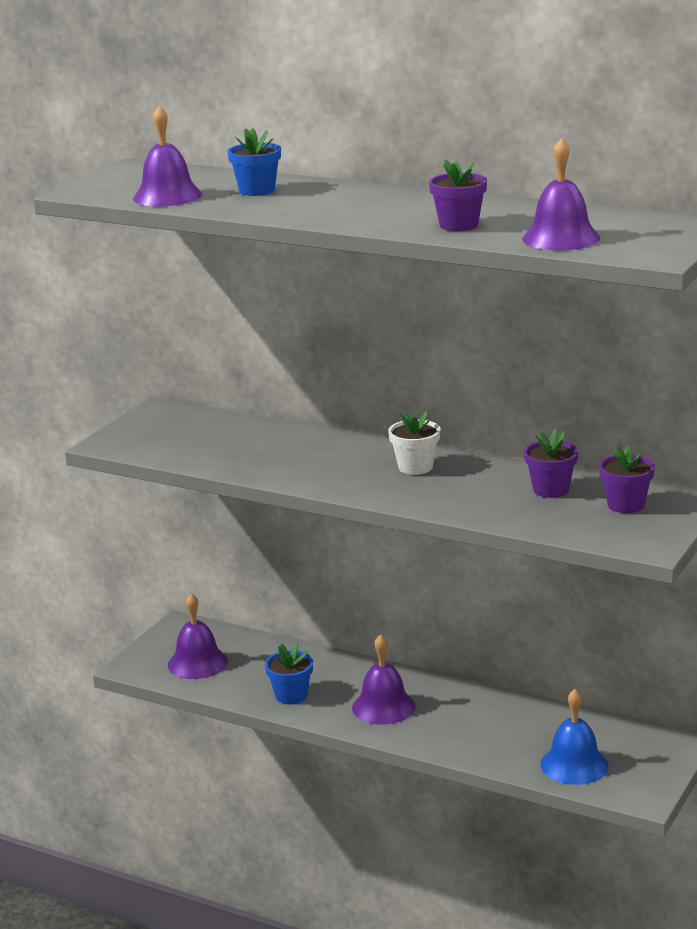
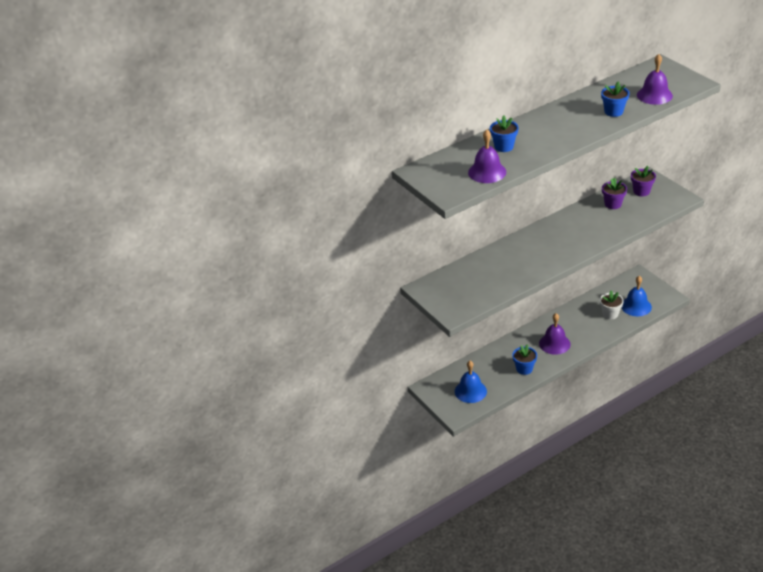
camera: 60 degrees left, 15 degrees up
purple bell [168,593,228,679] -> blue bell [455,361,487,403]
white flower pot [388,411,441,475] -> white flower pot moved to [600,290,624,319]
purple flower pot [429,159,487,231] -> blue flower pot [601,81,629,117]

